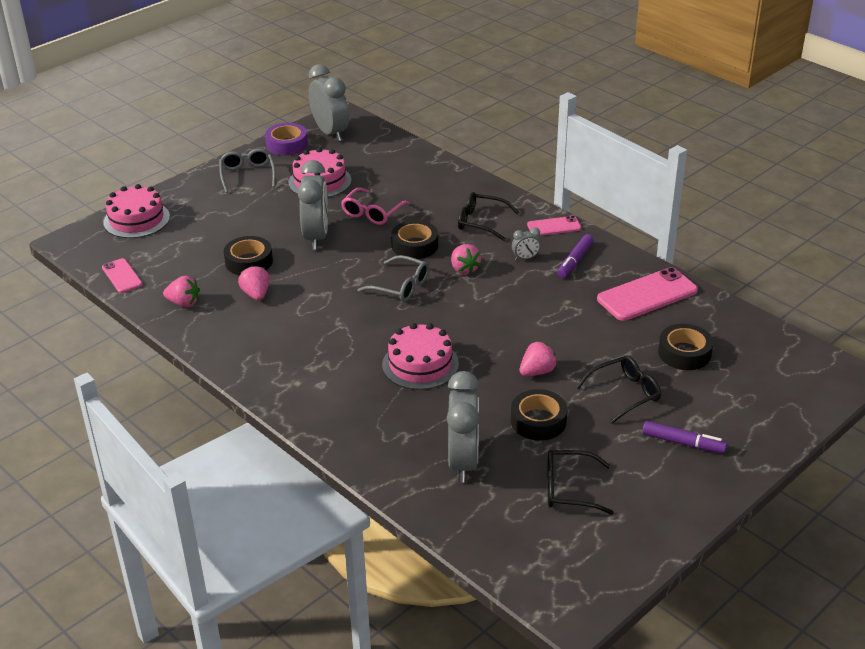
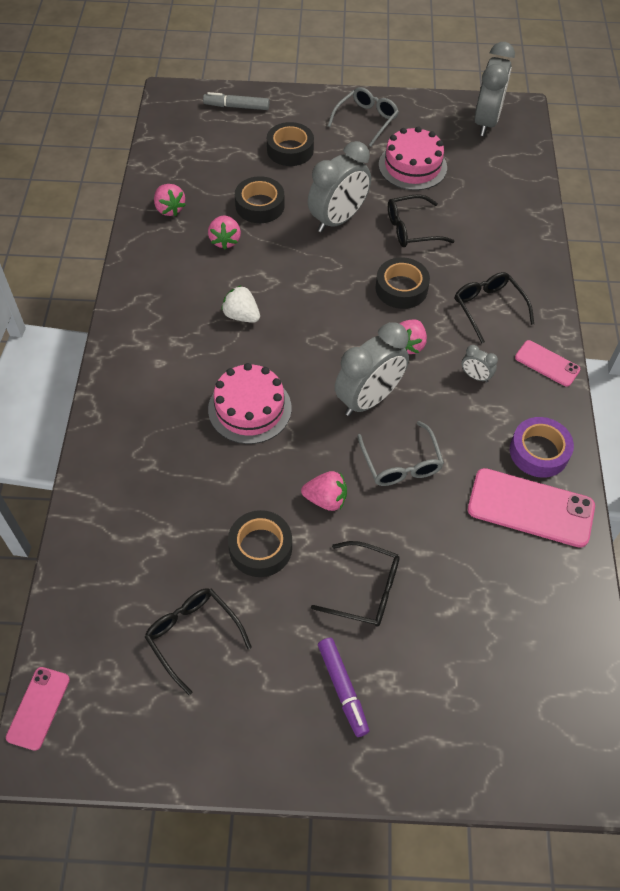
camera: 45 degrees right, 20 degrees up
pink phone [102,258,143,293] -> pink phone moved to [6,667,70,751]
pink cake [103,184,170,238] -> grey marker [203,92,269,110]
pink strawberry [238,266,270,300] -> pink strawberry turned 150 degrees clockwise [208,215,241,249]
purple tape [265,123,308,156] -> purple tape moved to [510,417,574,478]
pink glasses [341,187,410,225] -> black glasses [388,194,455,247]
grey glasses [357,255,429,302] -> grey glasses moved to [357,421,444,486]
grey clock [447,371,479,482] -> grey clock moved to [335,322,409,416]
purple marker [557,234,594,278] -> none
black tape [658,324,713,370] -> black tape moved to [267,122,314,166]
none -> white strawberry [221,285,260,323]

